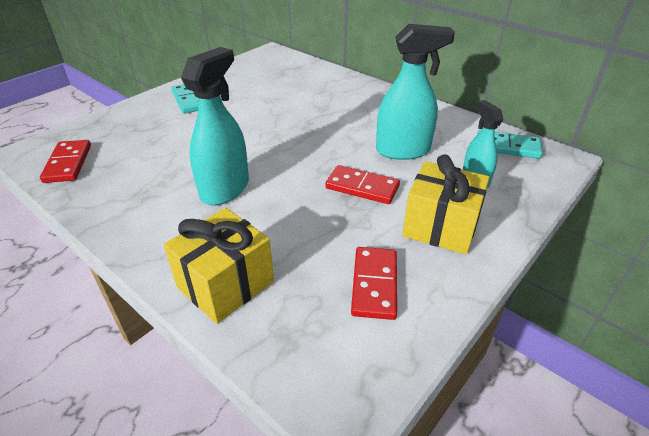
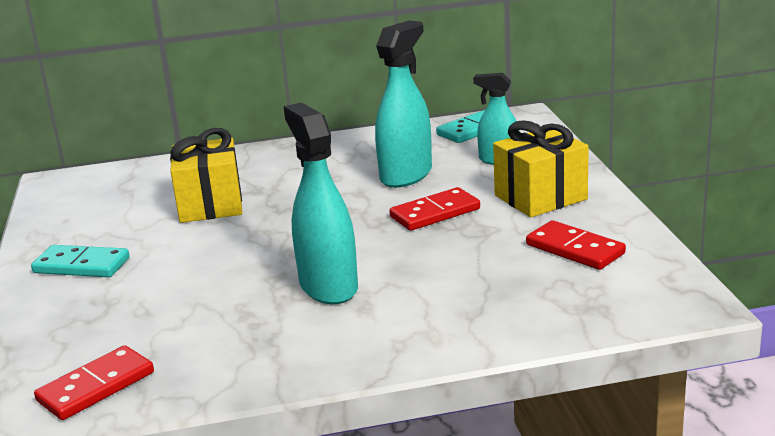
camera: 50 degrees left, 15 degrees down
red domino [40,140,91,183] -> red domino turned 75 degrees counterclockwise [34,345,154,420]
yellow gift [164,208,274,324] -> yellow gift moved to [170,128,242,223]

